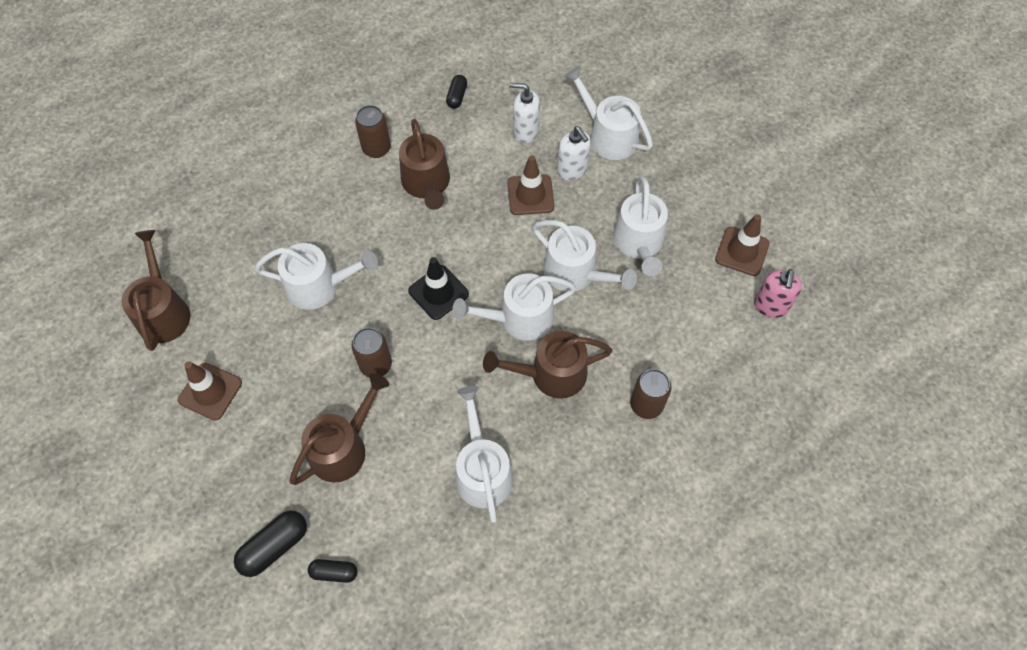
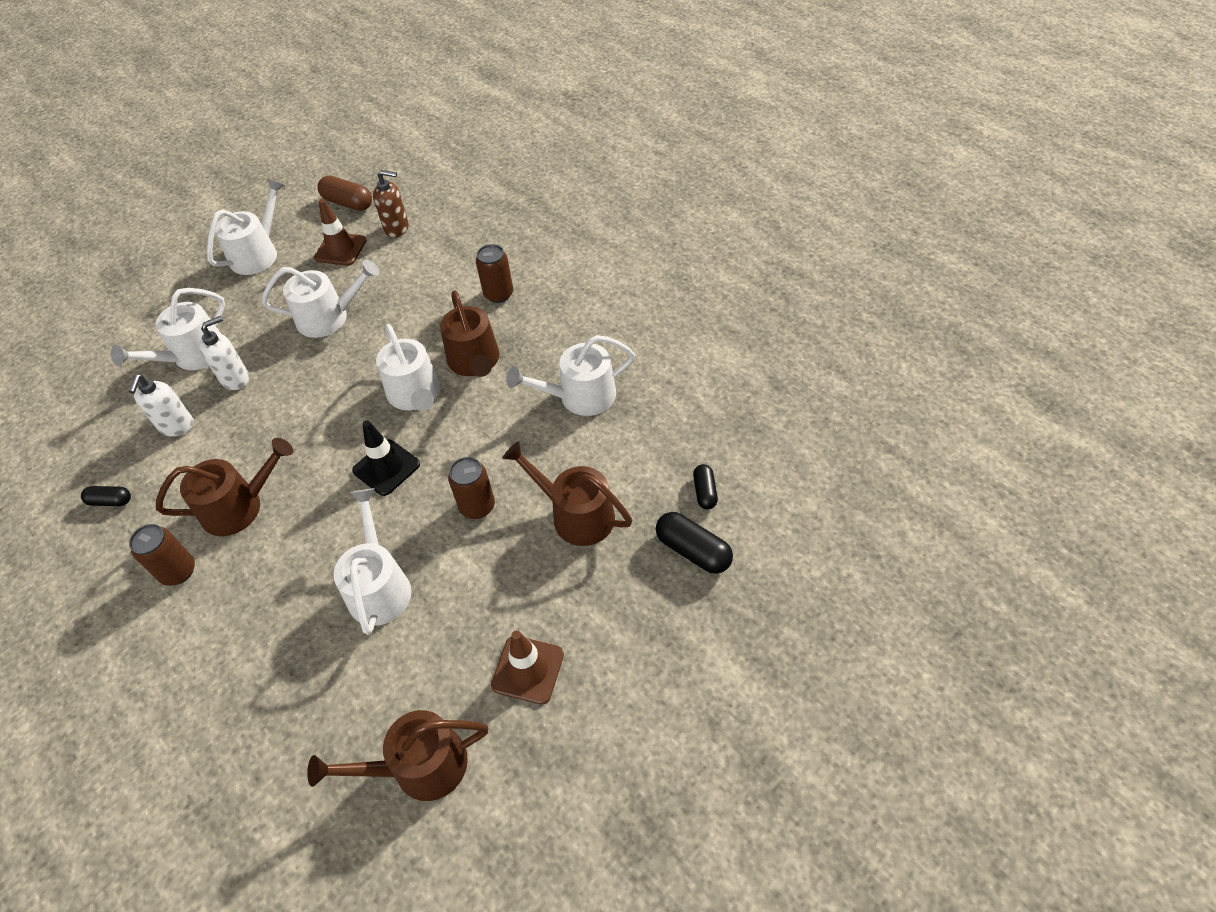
camera: 95 degrees left, 10 degrees down
brown traffic cone [507,155,554,215] -> none
white watering can [532,220,637,292] -> white watering can moved to [207,178,285,275]
pink soap dispenser [754,269,802,318] -> brown soap dispenser [373,170,409,238]
none -> brown capsule [318,176,372,211]

